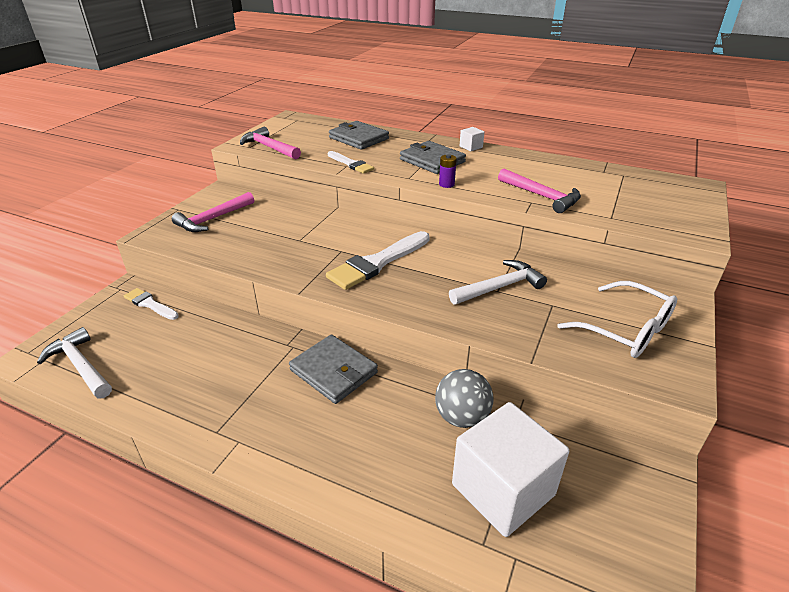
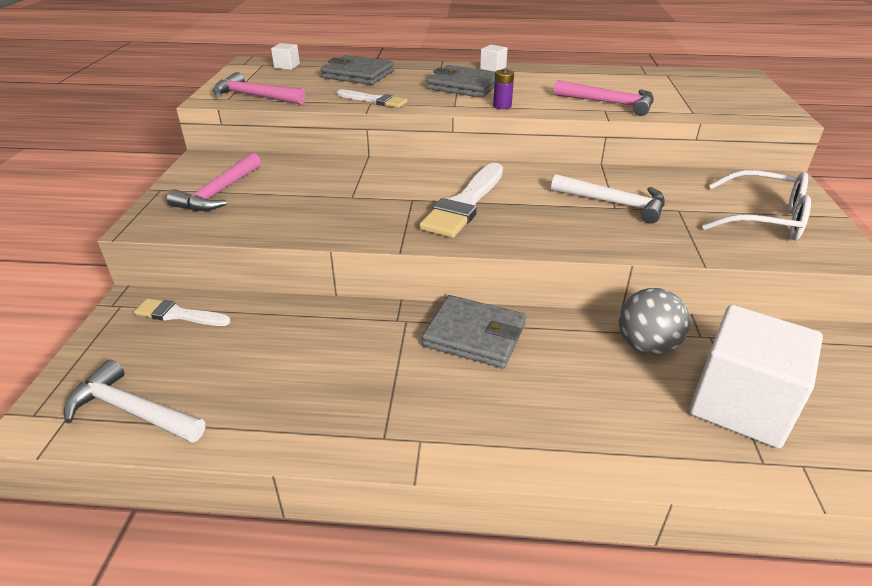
camera: 20 degrees left, 0 degrees up
white hammer [449,260,547,305] -> white hammer turned 75 degrees clockwise [551,174,665,224]
none -> white cube [271,43,300,70]

